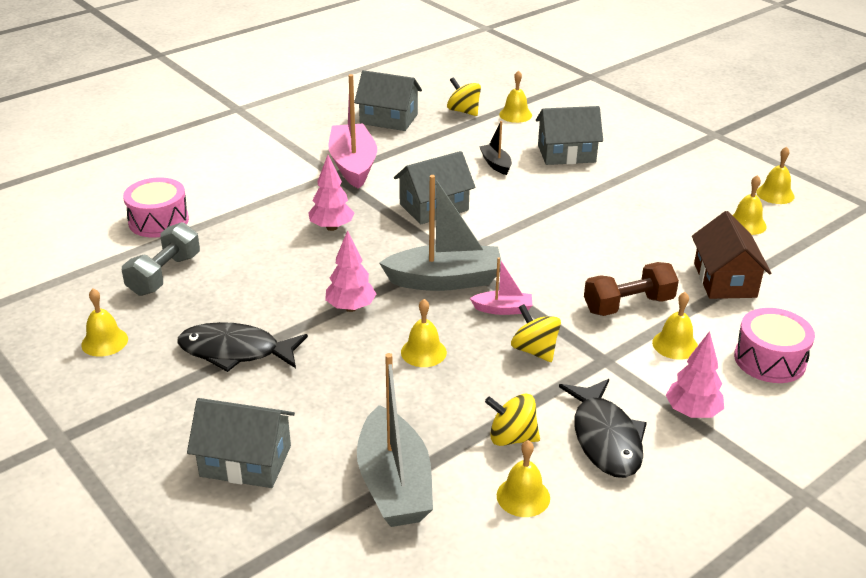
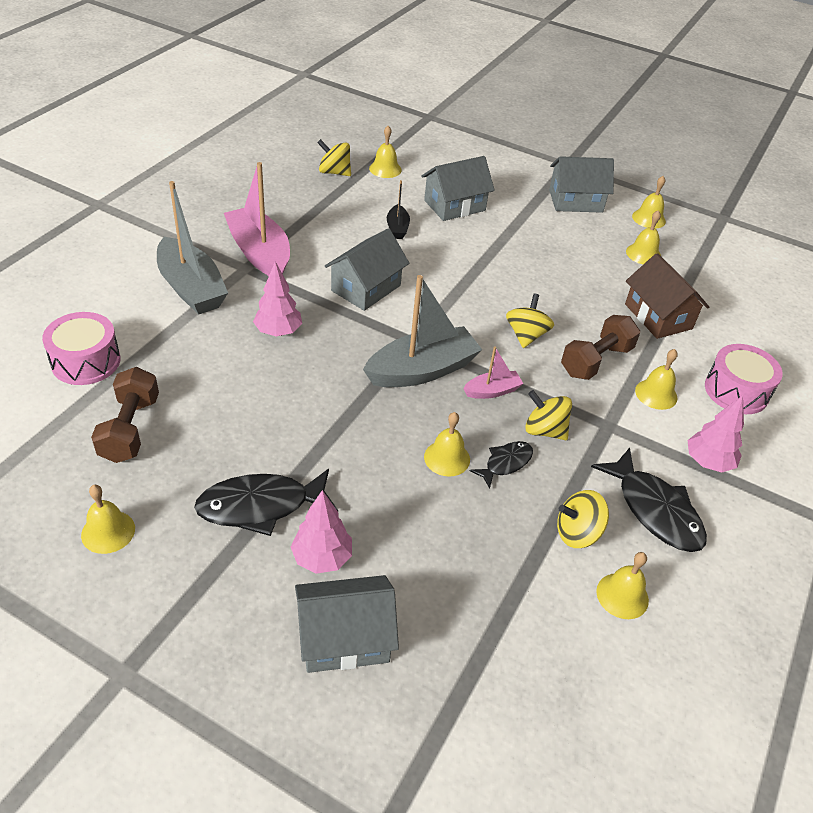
camera: 25 degrees left, 10 degrees up
grey dumbbell [122,222,200,296] -> brown dumbbell [91,367,159,463]
pink tree [325,230,376,312] -> pink tree moved to [291,490,352,574]
grey house [354,70,422,131] -> grey house moved to [549,156,614,213]
grey boat [357,353,433,527] -> grey boat moved to [157,181,228,315]
black boat [479,121,512,175] -> black boat turned 135 degrees counterclockwise [387,180,410,239]
none -> black fish [470,441,533,489]
none -> yellow spinning top [506,294,554,348]

